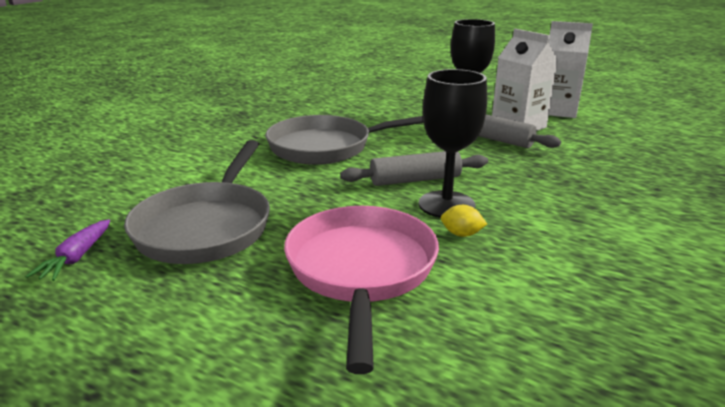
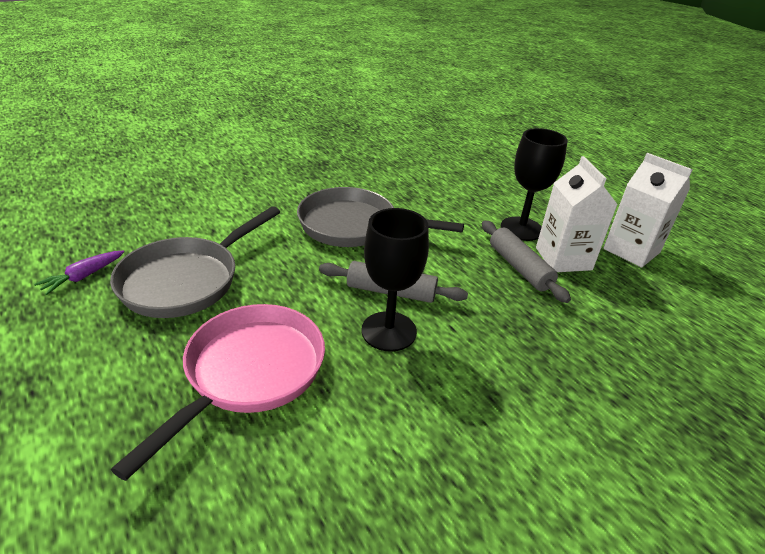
camera: 25 degrees right, 10 degrees up
yellow lemon [441,205,487,237] -> none

